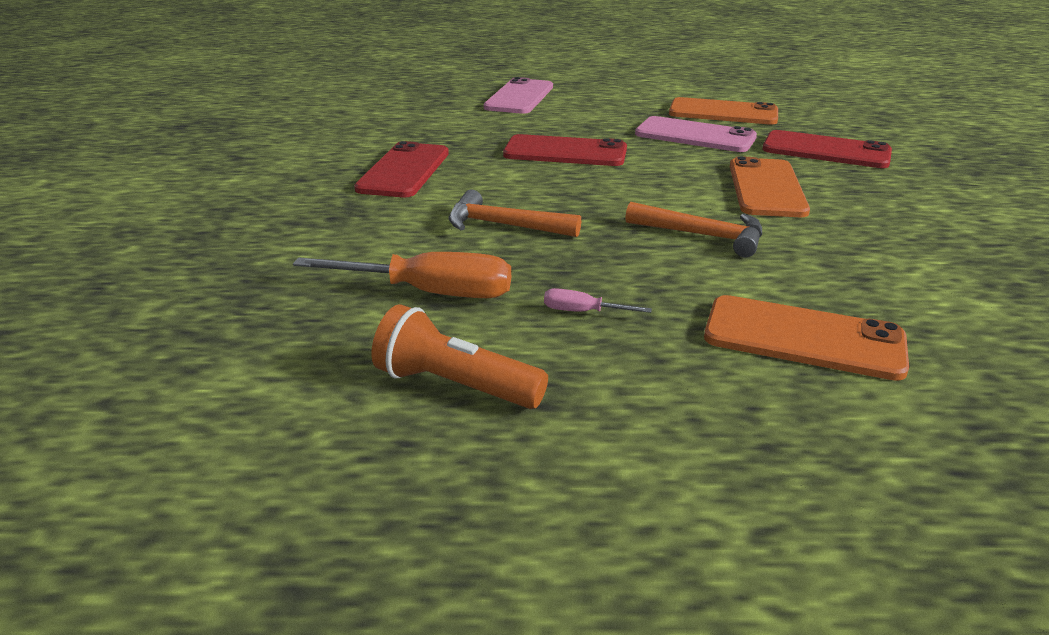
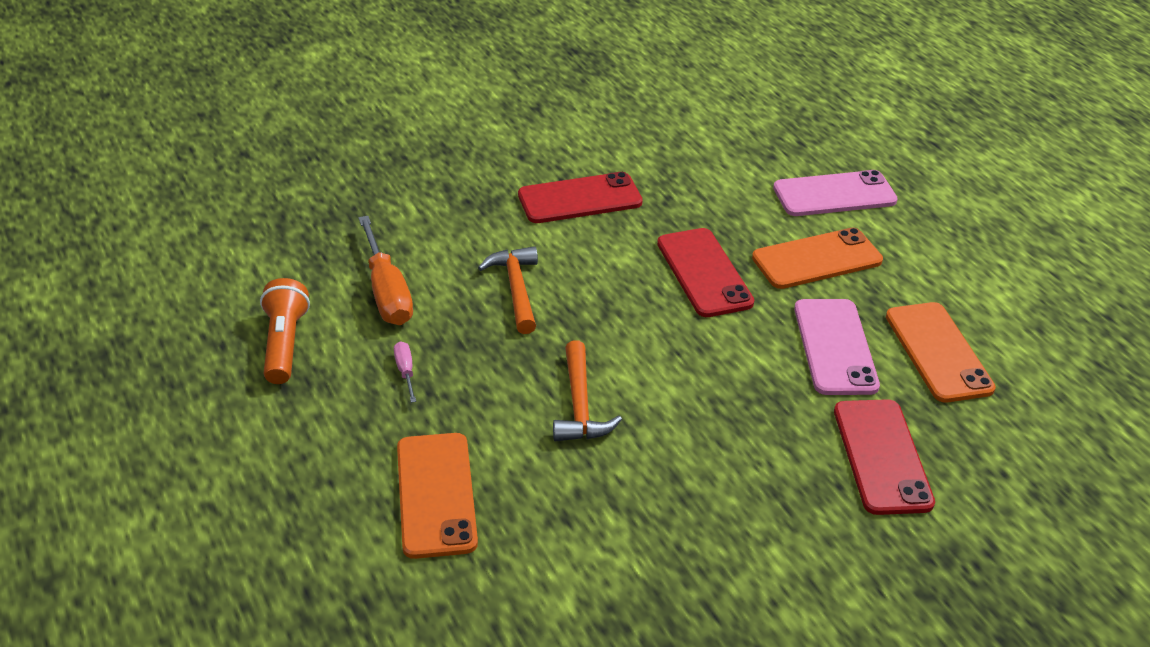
camera: 60 degrees right, 10 degrees up
orange phone [730,156,810,217] -> orange phone moved to [752,228,883,289]

